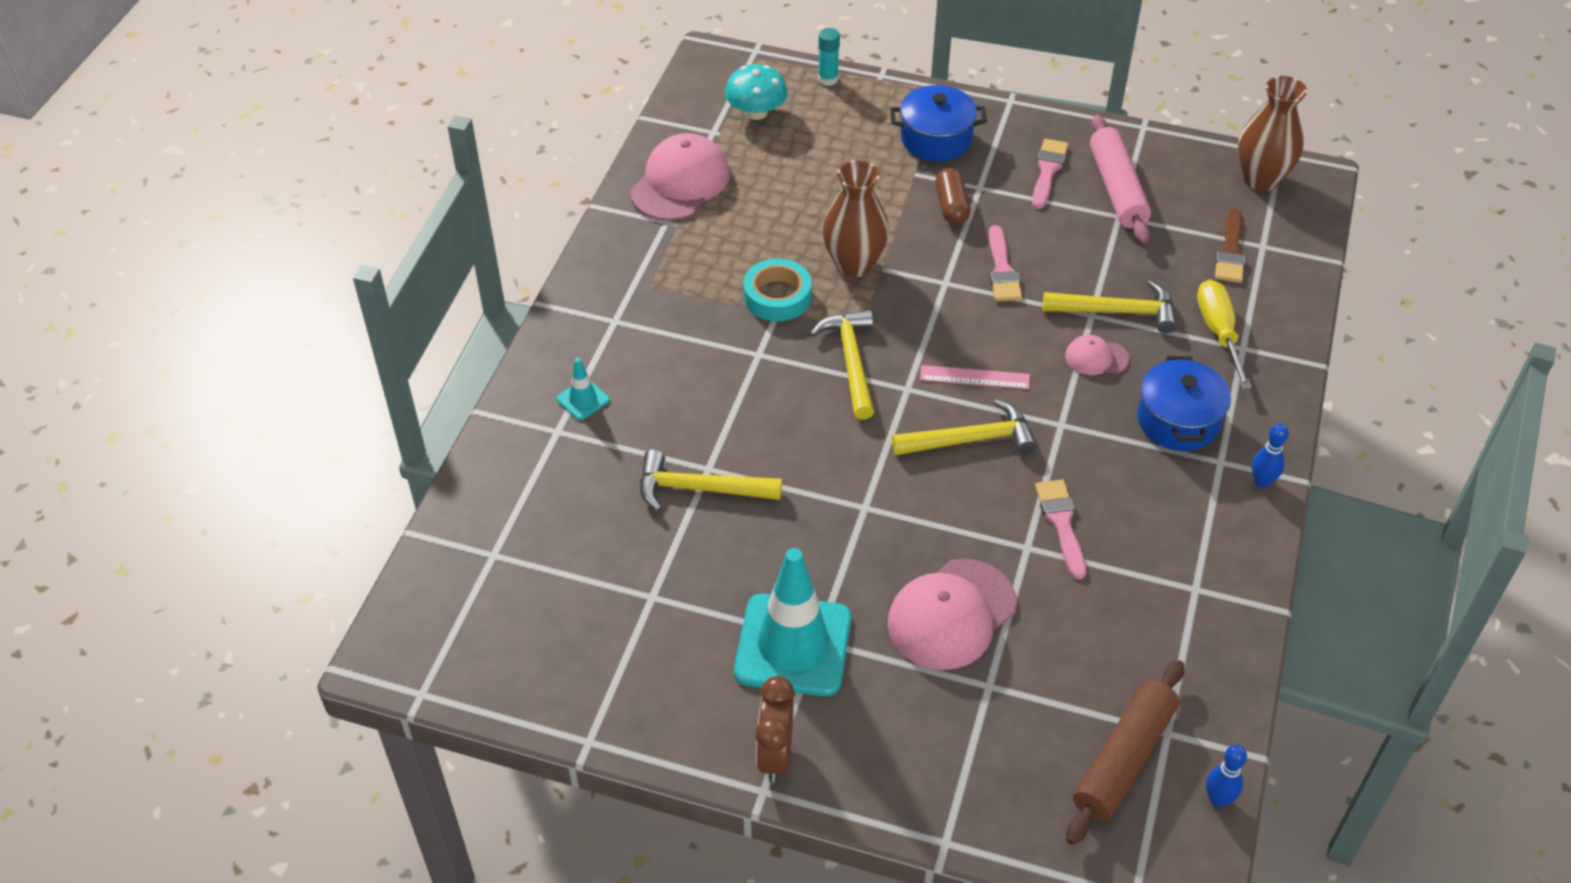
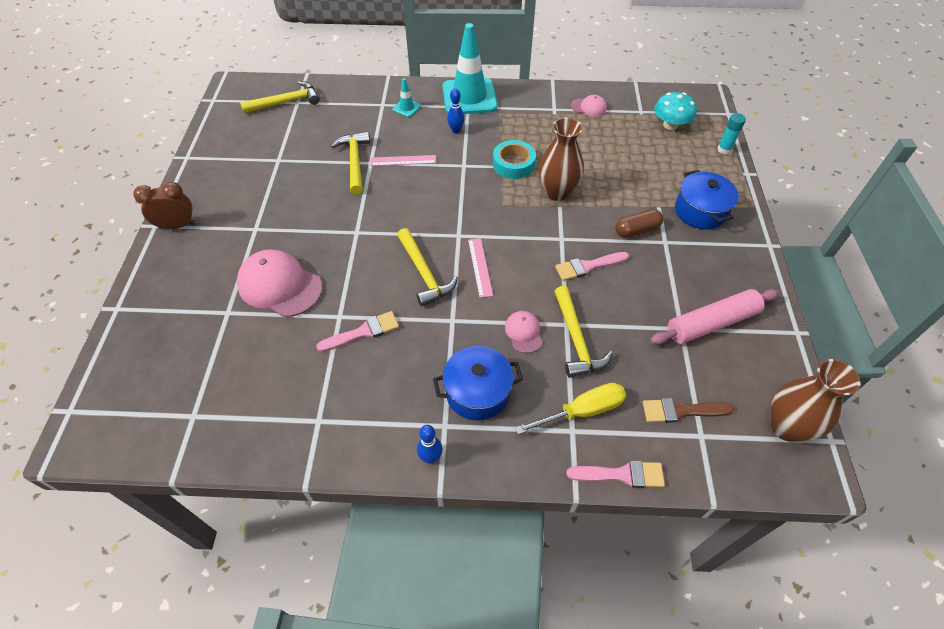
camera: 75 degrees right, 5 degrees up
pink cap [630,133,730,221] -> pink cap [571,95,607,117], size x0.51
turquoise traffic cone [734,548,851,696] -> turquoise traffic cone moved to [442,23,498,114]
yellow hammer [810,309,874,420] -> yellow hammer moved to [240,81,320,113]
pink brush [1032,138,1068,209] -> pink brush moved to [566,461,665,488]
brown rolling pin [1066,660,1184,845] -> none
blue bowling pin [1206,745,1247,807] -> blue bowling pin moved to [447,88,464,134]
none -> pink ruler [370,155,436,166]

